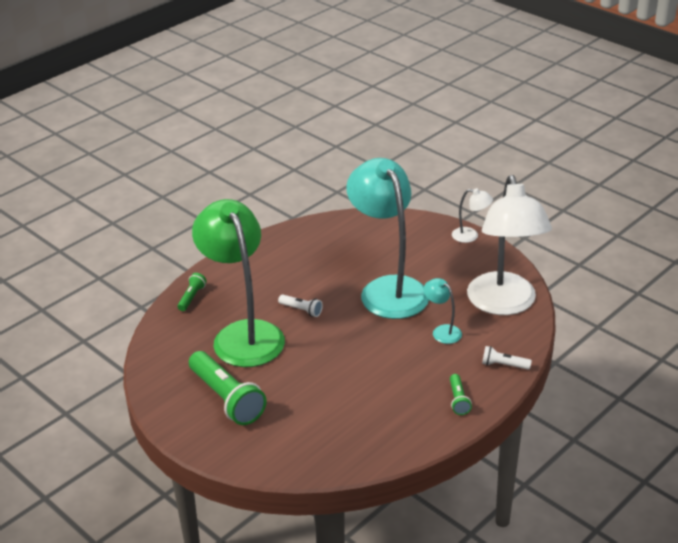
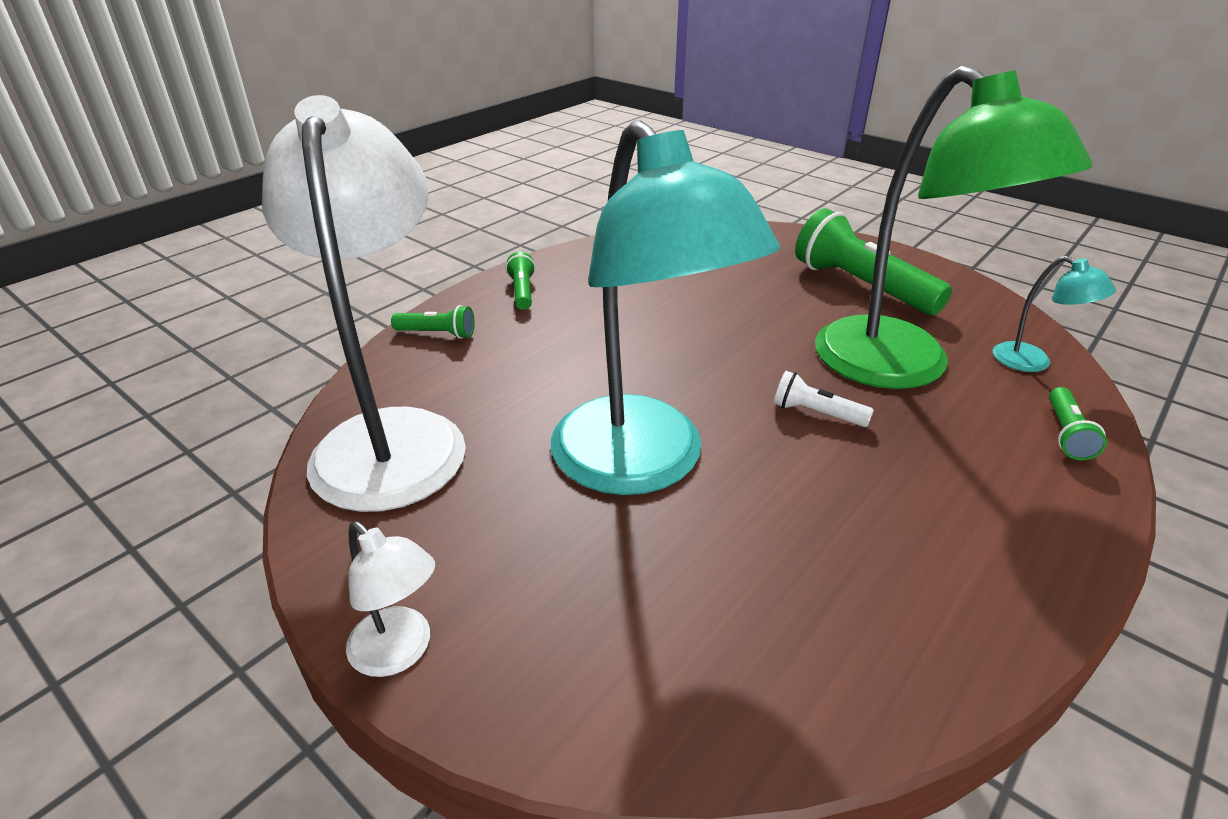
camera: 175 degrees right, 0 degrees up
turquoise lamp [424,278,462,344] -> turquoise lamp moved to [993,256,1116,372]
white lamp [452,188,493,243] -> white lamp turned 150 degrees counterclockwise [346,521,435,677]
white flashlight [482,346,532,370] -> green flashlight [391,305,475,339]

